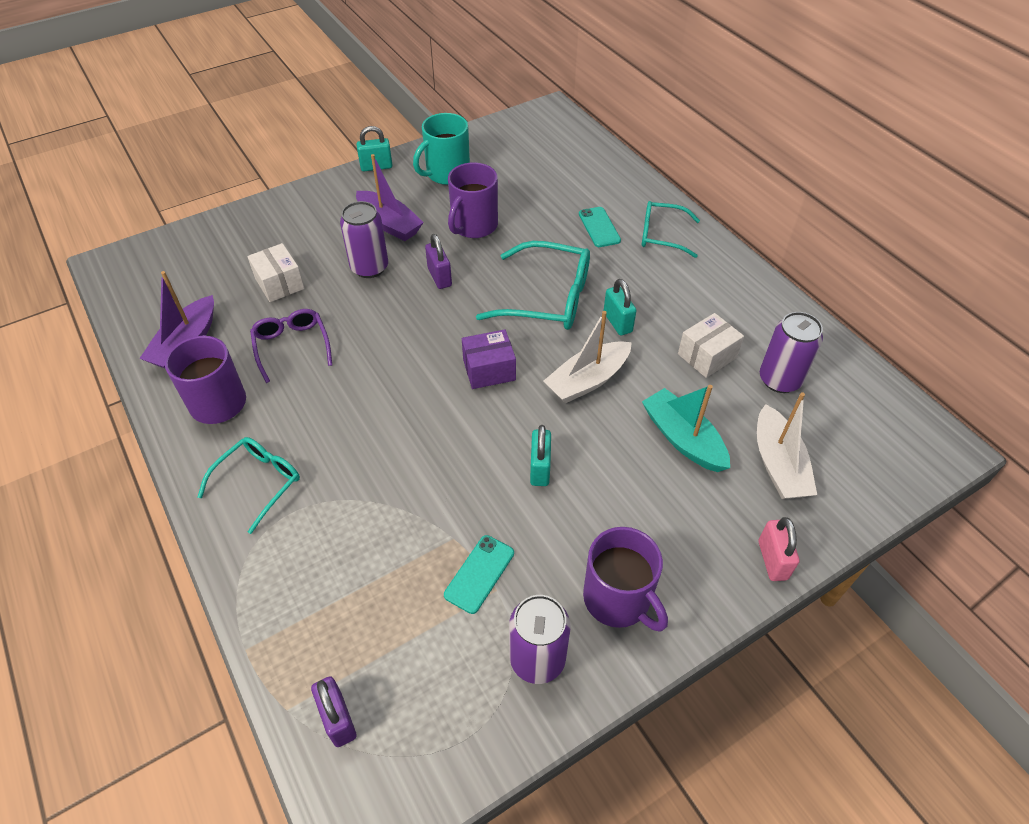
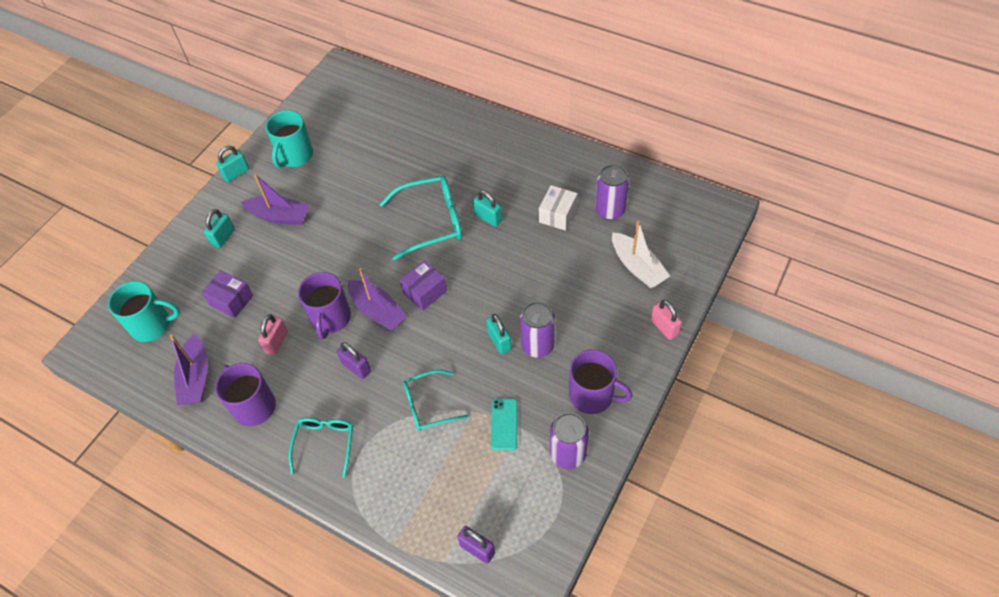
camera: 25 degrees left, 5 degrees up
white box [247,243,305,302] -> purple box [201,270,253,318]
purple glasses [250,309,332,383] -> pink padlock [258,314,288,355]
purple can [340,201,388,278] -> purple can moved to [520,302,555,358]
purple padlock [425,234,452,289] -> purple padlock moved to [337,342,371,379]
purple mug [448,163,498,238] -> purple mug moved to [298,272,351,339]
white boat [544,311,632,403] -> none
turquoise phone [579,207,621,247] -> none
turquoise glasses [642,201,700,258] -> turquoise glasses moved to [403,370,468,431]
turquoise boat [642,385,730,472] -> none
none -> turquoise mug [108,281,180,342]
none -> turquoise padlock [204,209,235,248]
none -> purple boat [348,268,407,331]

